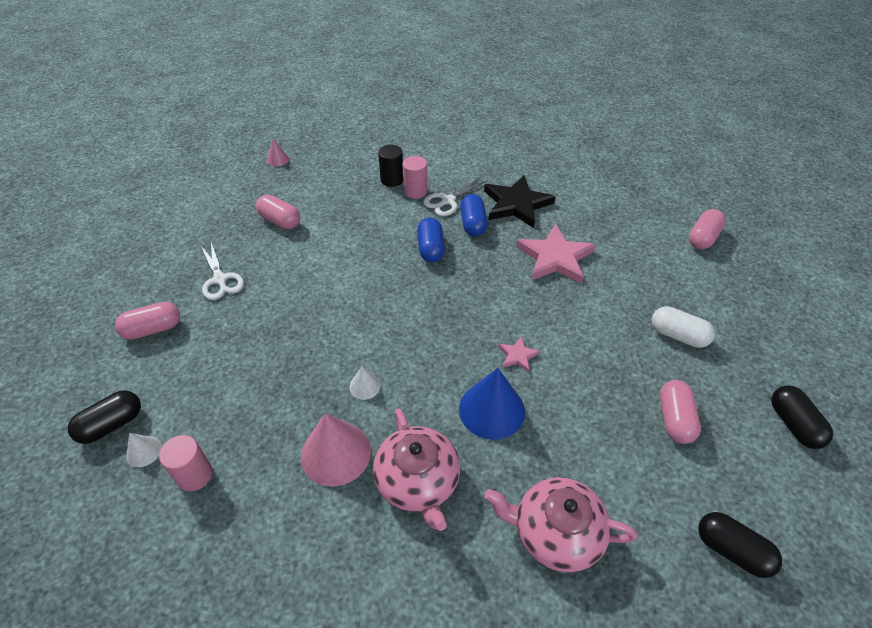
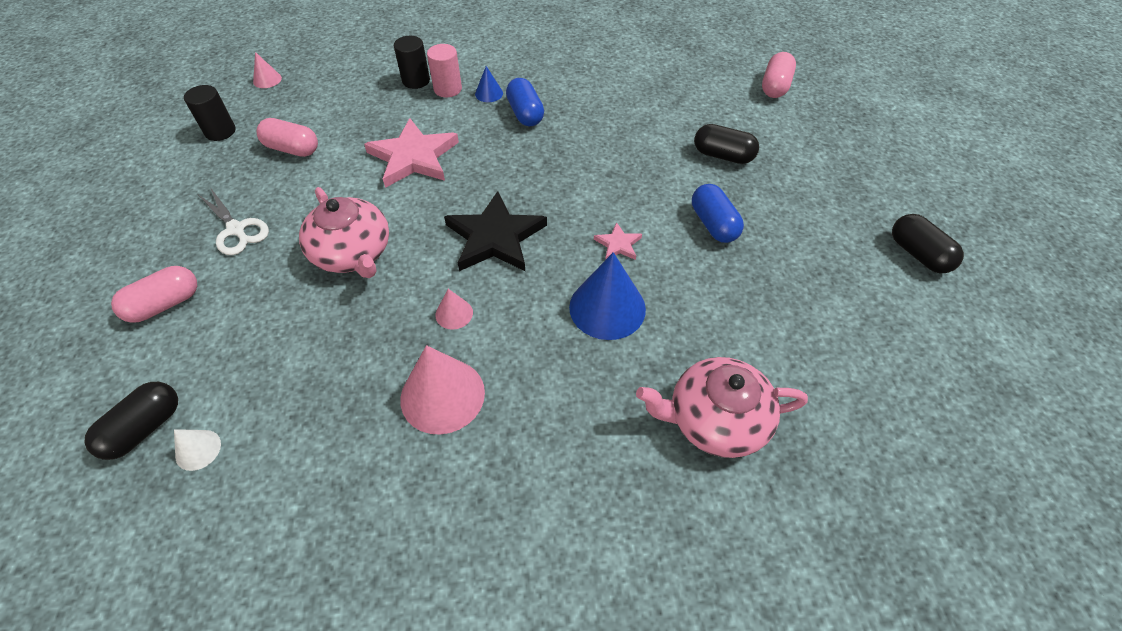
camera: 15 degrees left, 5 degrees up
pink cylinder [159,435,212,491] -> none
white cone [349,367,381,400] -> pink cone [436,289,473,330]
pink teapot [373,408,460,531] -> pink teapot moved to [299,187,389,278]
blue capsule [417,218,445,262] -> blue capsule moved to [692,184,744,243]
white scissors [423,177,488,216] -> blue cone [475,66,503,102]
black star [484,175,556,228] -> black star moved to [444,191,547,271]
pink star [516,224,596,284] -> pink star moved to [364,118,459,188]
white capsule [652,306,715,348] -> none
pink capsule [660,380,701,444] -> none
black capsule [698,512,782,578] -> black capsule moved to [694,124,759,164]
none -> black cylinder [184,85,236,141]

